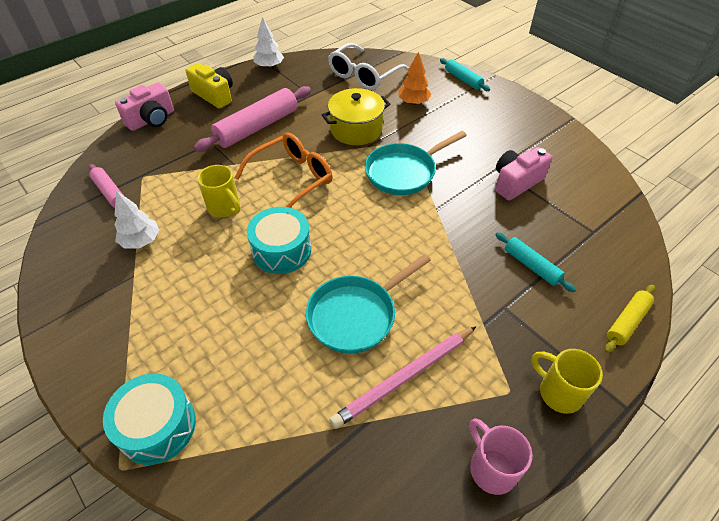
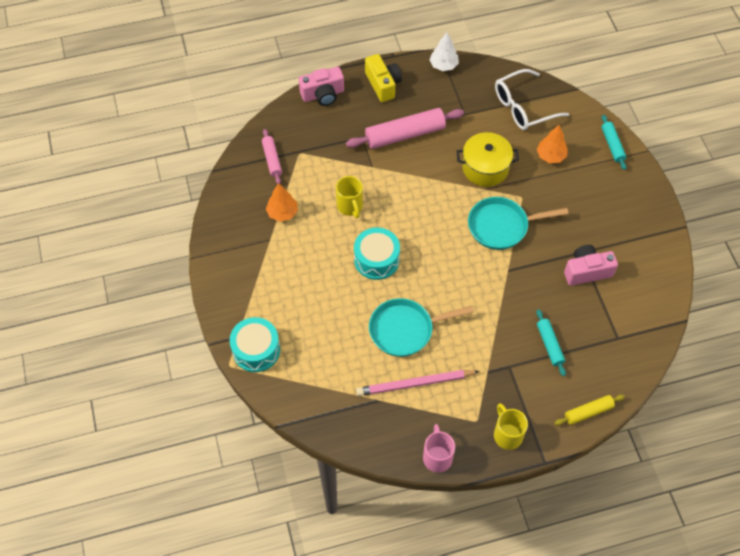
camera: 25 degrees right, 10 degrees up
white tree [114,191,159,249] -> orange tree [266,183,298,222]
orange glasses [235,132,333,208] -> none

